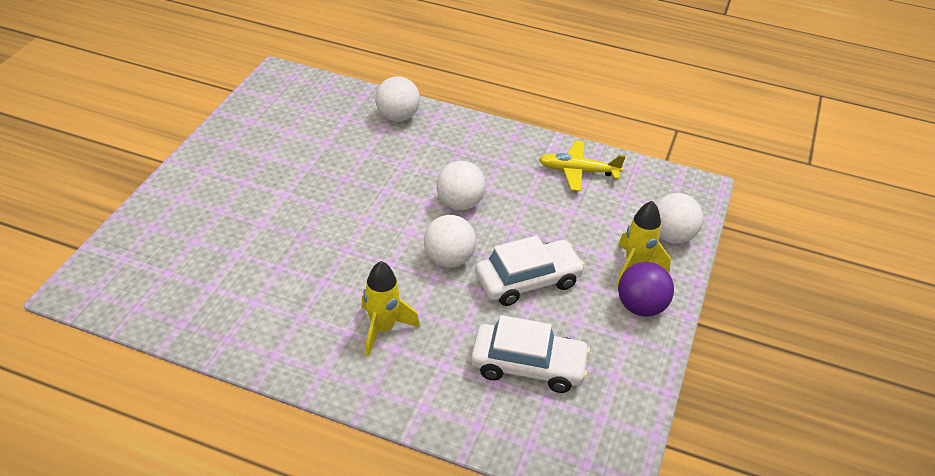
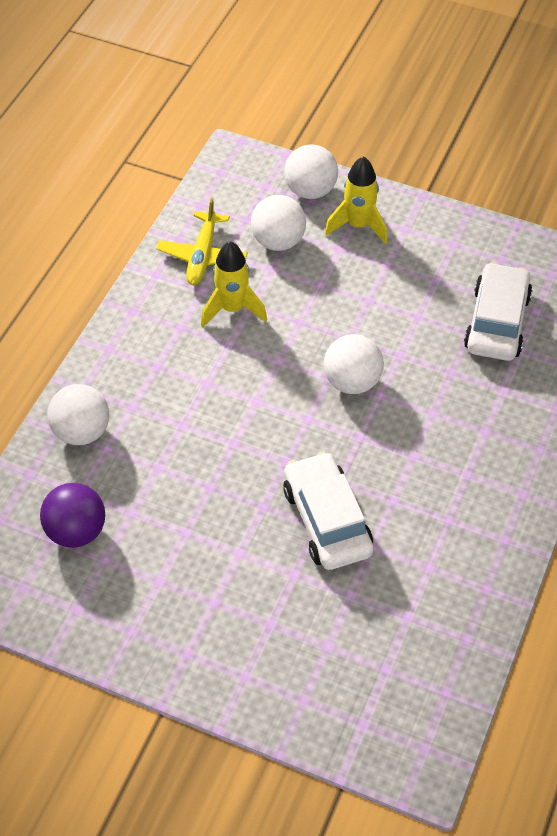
camera: 85 degrees left, 10 degrees up
yellow rocket [361,261,420,357] -> yellow rocket moved to [201,241,267,327]
white ball [436,161,486,210] -> white ball moved to [251,195,306,251]
white car [475,236,585,306] -> white car moved to [283,452,374,570]
purple ball [618,262,674,317] -> purple ball moved to [40,483,105,548]

